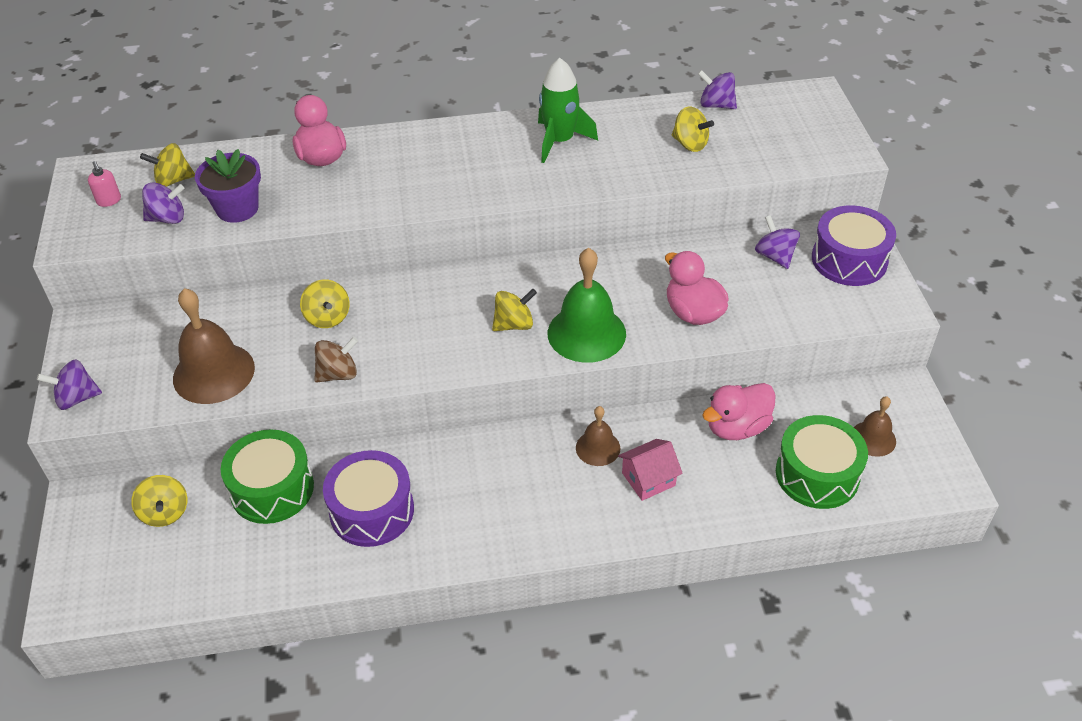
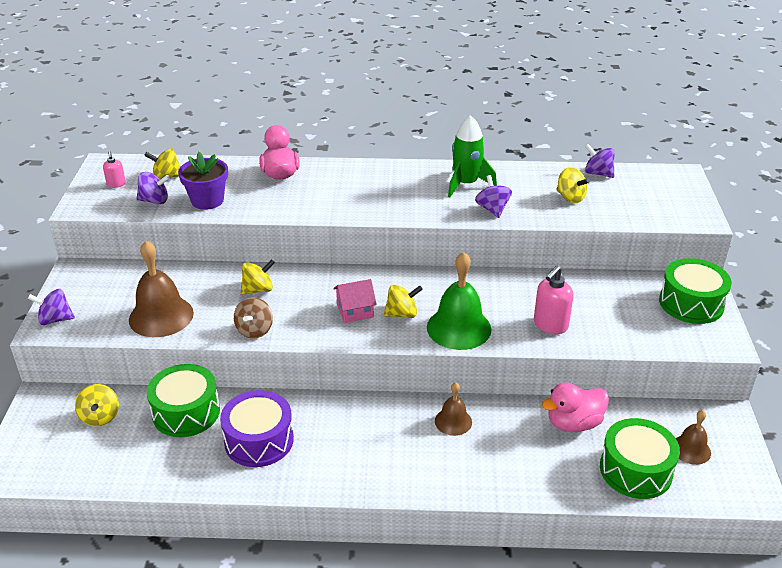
camera: 10 degrees right, 10 degrees down
yellow spinning top [300,279,350,328] -> yellow spinning top turned 105 degrees counterclockwise [241,259,275,295]
brown spinning top [314,337,358,383] -> brown spinning top turned 120 degrees clockwise [234,297,273,338]
pink house [618,439,683,501] -> pink house moved to [333,279,377,323]
pink duck [665,251,729,325] -> pink soap dispenser [534,265,574,334]
purple spinning top [755,215,800,269] -> purple spinning top moved to [475,175,512,218]
purple drum [812,205,896,286] -> green drum [659,258,732,324]

